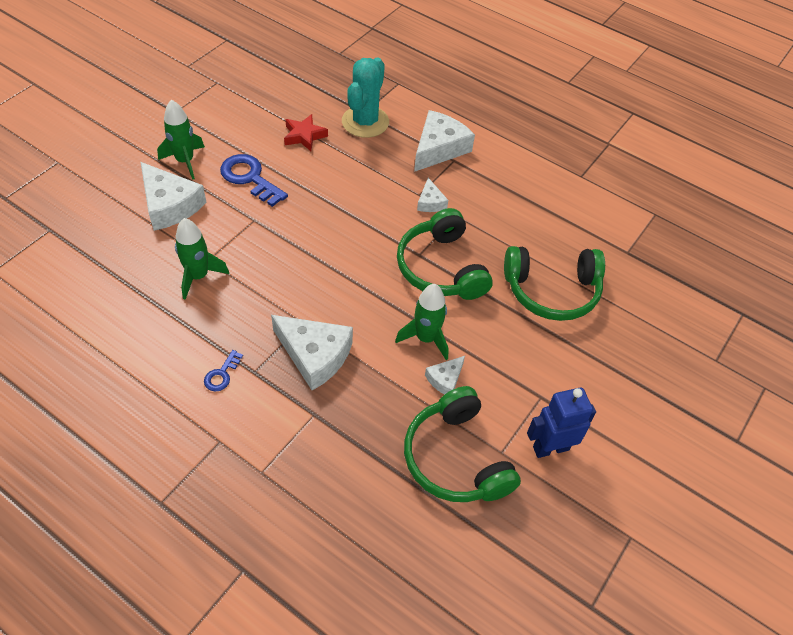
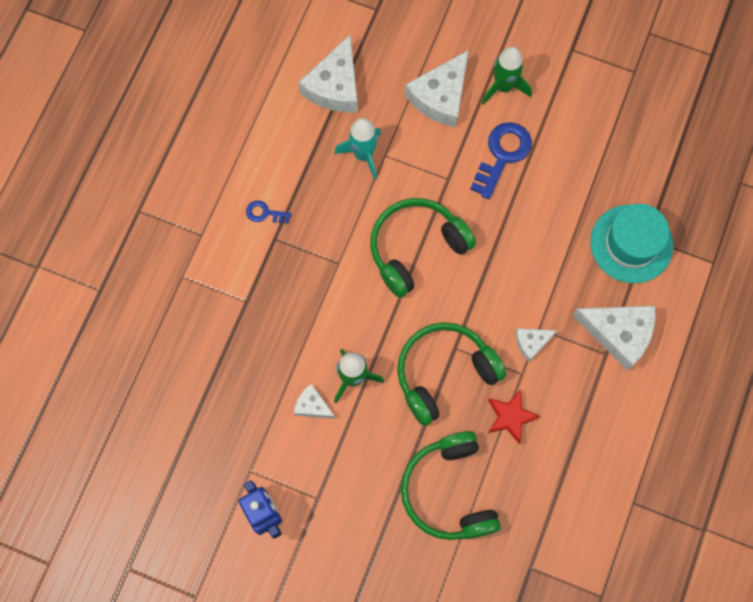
camera: 80 degrees right, 20 degrees up
green rocket [175,218,229,300] -> turquoise rocket [334,118,381,180]
white cheese [271,315,353,390] -> white cheese moved to [298,35,358,112]
red star [284,114,328,151] -> red star moved to [488,389,540,444]
turquoise cactus [342,58,389,138] -> turquoise hat [590,204,673,283]
green headphones [404,386,521,502] -> green headphones moved to [370,198,476,298]

